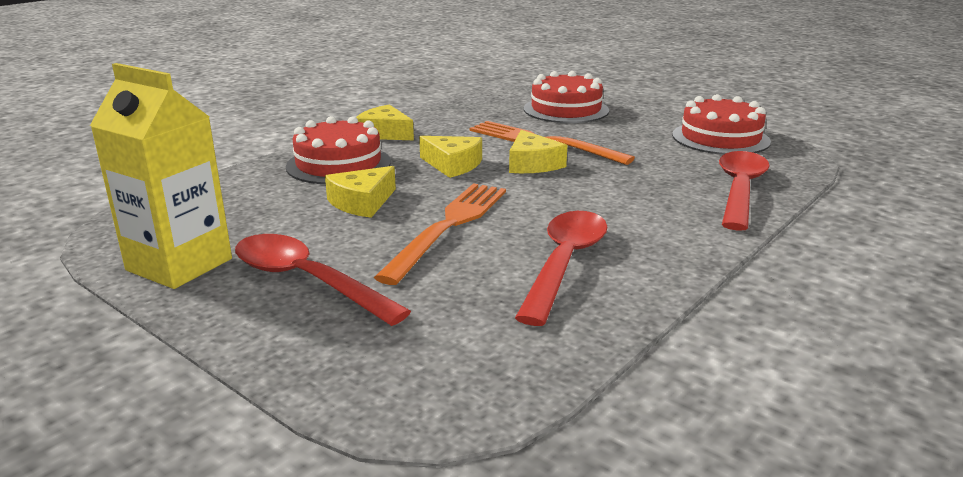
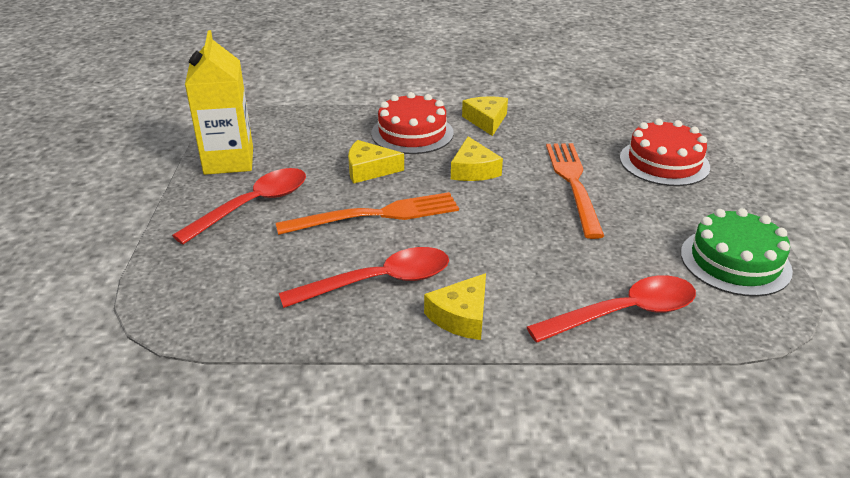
camera: 50 degrees right, 10 degrees up
red spoon [235,234,411,326] -> red spoon turned 45 degrees clockwise [172,168,306,245]
yellow cheese [509,130,567,173] -> yellow cheese moved to [424,273,486,340]
red cake [672,94,771,155] -> green cake [681,208,793,297]

